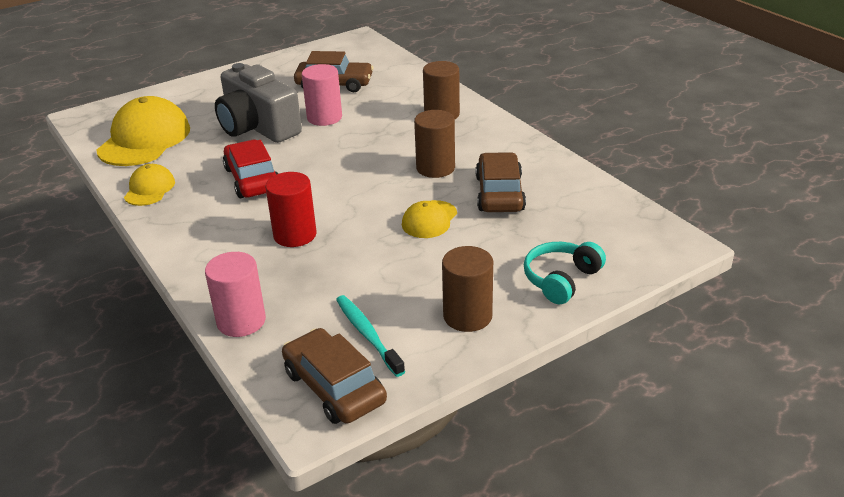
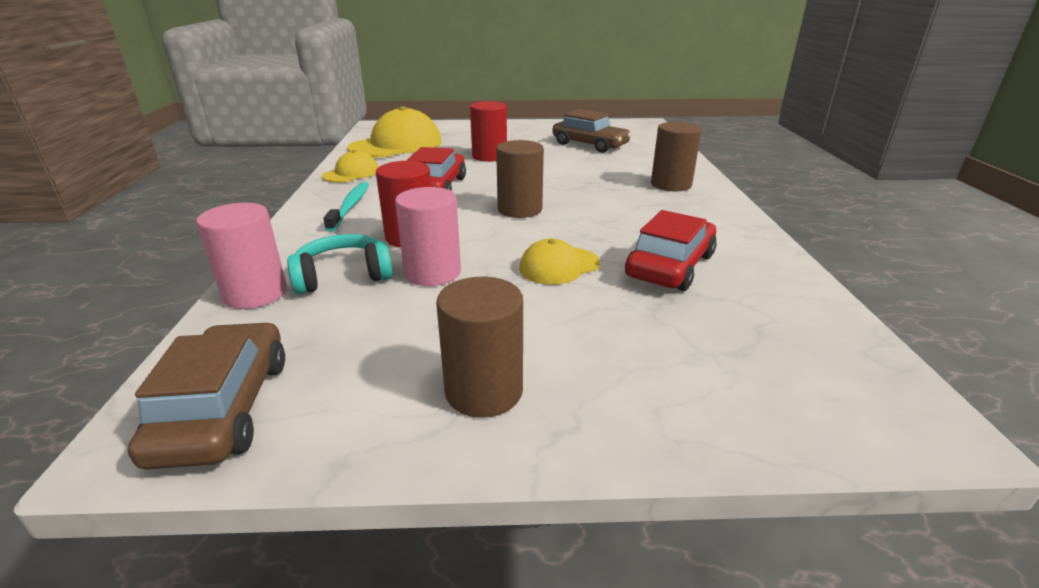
camera: 30 degrees right, 5 degrees down
grey camera [215,63,302,143] -> red cylinder [470,101,507,162]
pink cylinder [302,64,342,126] -> pink cylinder moved to [395,187,461,286]
turquoise toothbrush [336,295,405,377] -> turquoise toothbrush moved to [323,182,369,232]
brown cylinder [414,110,455,178] -> brown cylinder moved to [496,140,544,218]
brown car [476,152,526,212] -> red car [625,210,717,291]
turquoise headphones [524,242,606,304] -> turquoise headphones moved to [287,234,392,294]

